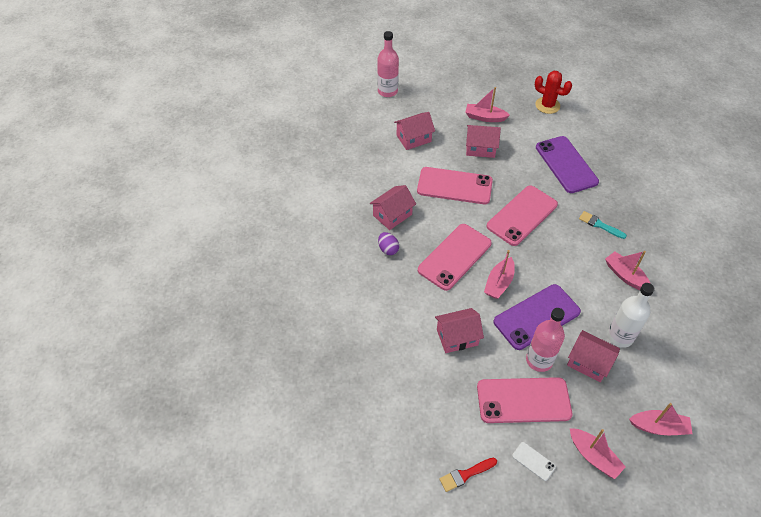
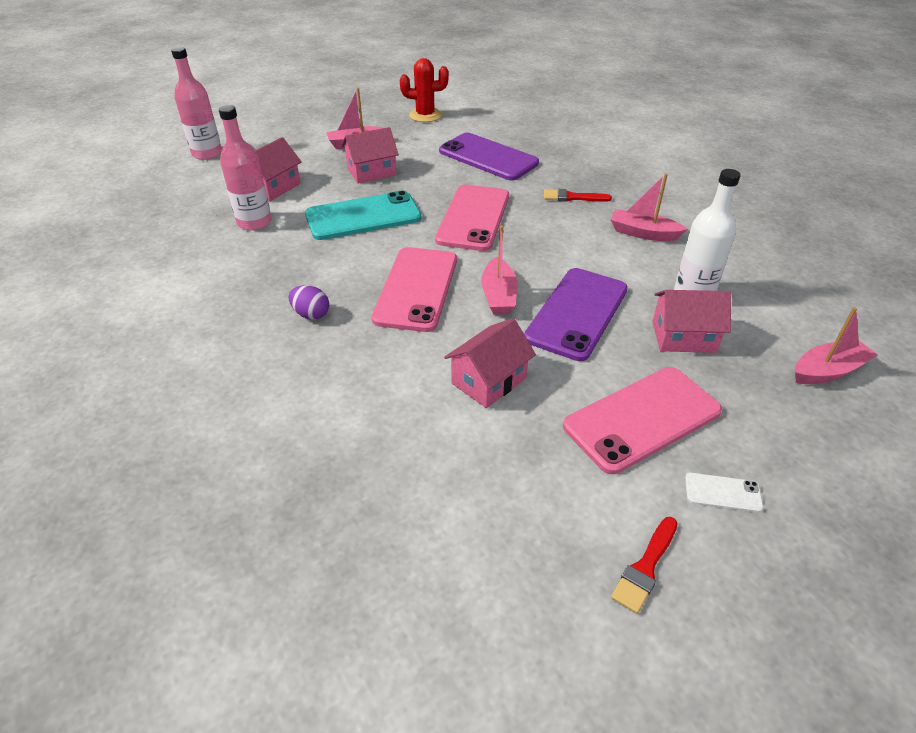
camera: 30 degrees left, 10 degrees down
pink house [370,185,416,230] -> none
pink phone [417,167,493,204] -> turquoise phone [305,191,421,240]
pink bottle [526,308,565,372] -> pink bottle moved to [219,105,272,230]
pink boat [570,428,626,479] -> none
turquoise brush [579,211,627,239] -> red brush [544,189,612,202]

